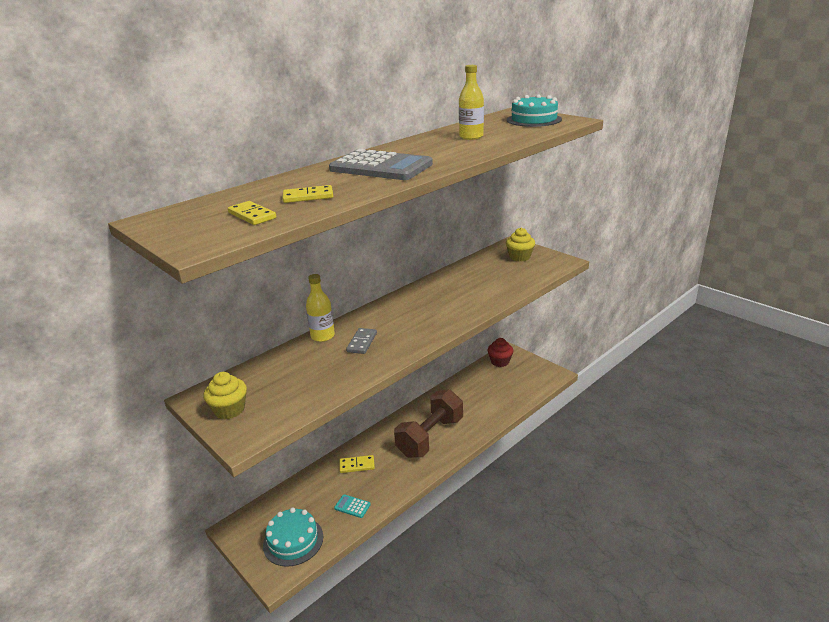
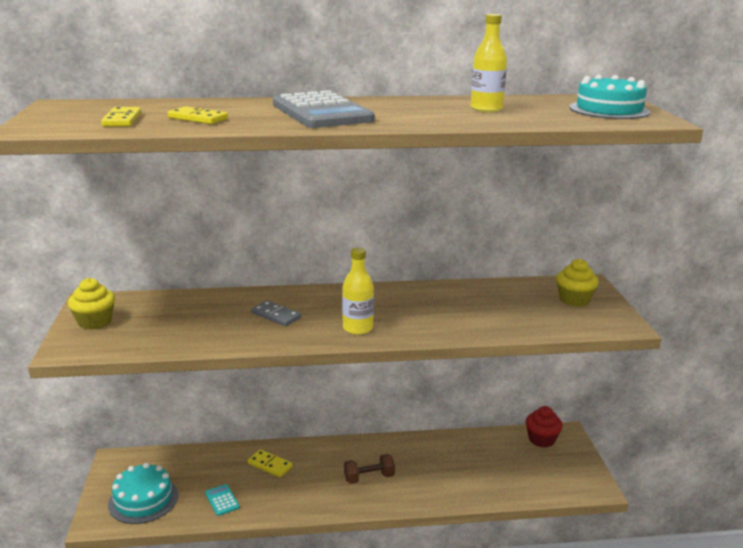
camera: 35 degrees right, 5 degrees down
yellow bottle [306,274,335,342] -> yellow bottle moved to [342,248,374,335]
grey domino [346,328,377,354] -> grey domino turned 75 degrees clockwise [251,300,301,326]
brown dumbbell [394,389,463,458] -> brown dumbbell [344,454,395,484], size x0.48

